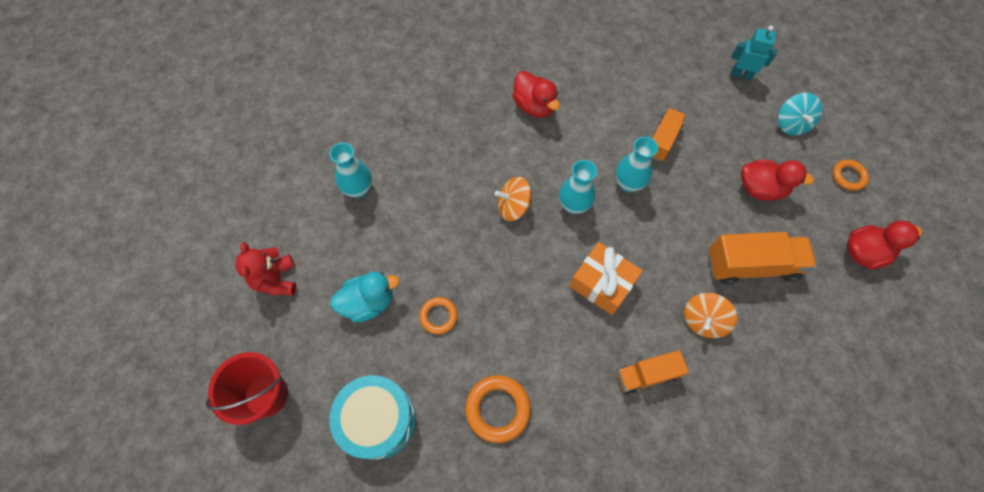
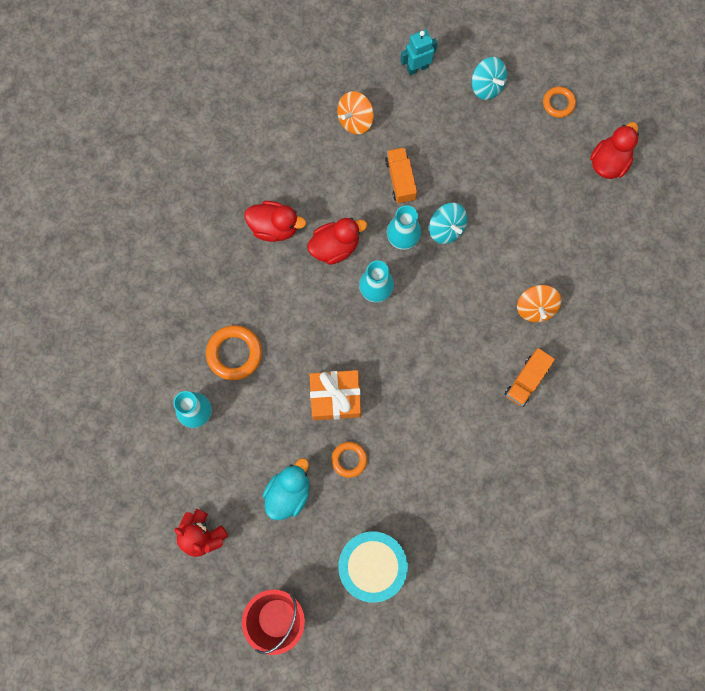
camera: 40 degrees left, 10 degrees up
orange ring [465,375,531,443] -> orange ring moved to [206,325,262,380]
orange spinning top [495,177,532,221] -> orange spinning top moved to [337,91,374,135]
orange gift [570,242,643,315] -> orange gift moved to [309,370,361,420]
orange truck [708,232,817,284] -> none
red duck [741,159,814,201] -> red duck moved to [307,218,367,265]
none -> turquoise spinning top [429,203,467,244]

